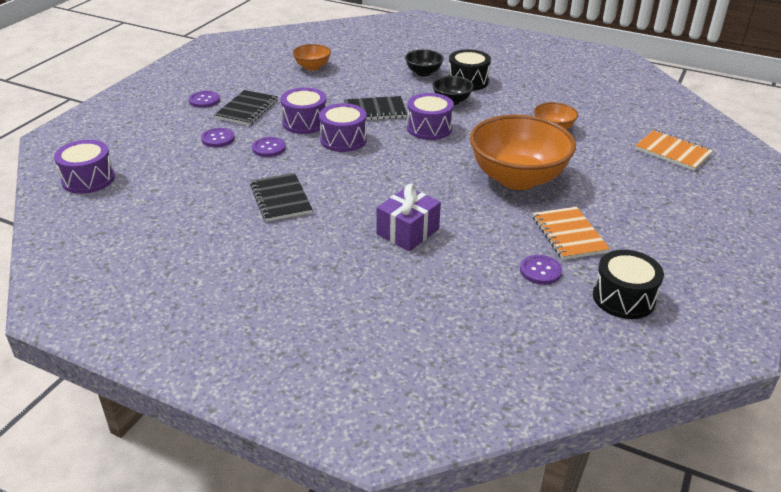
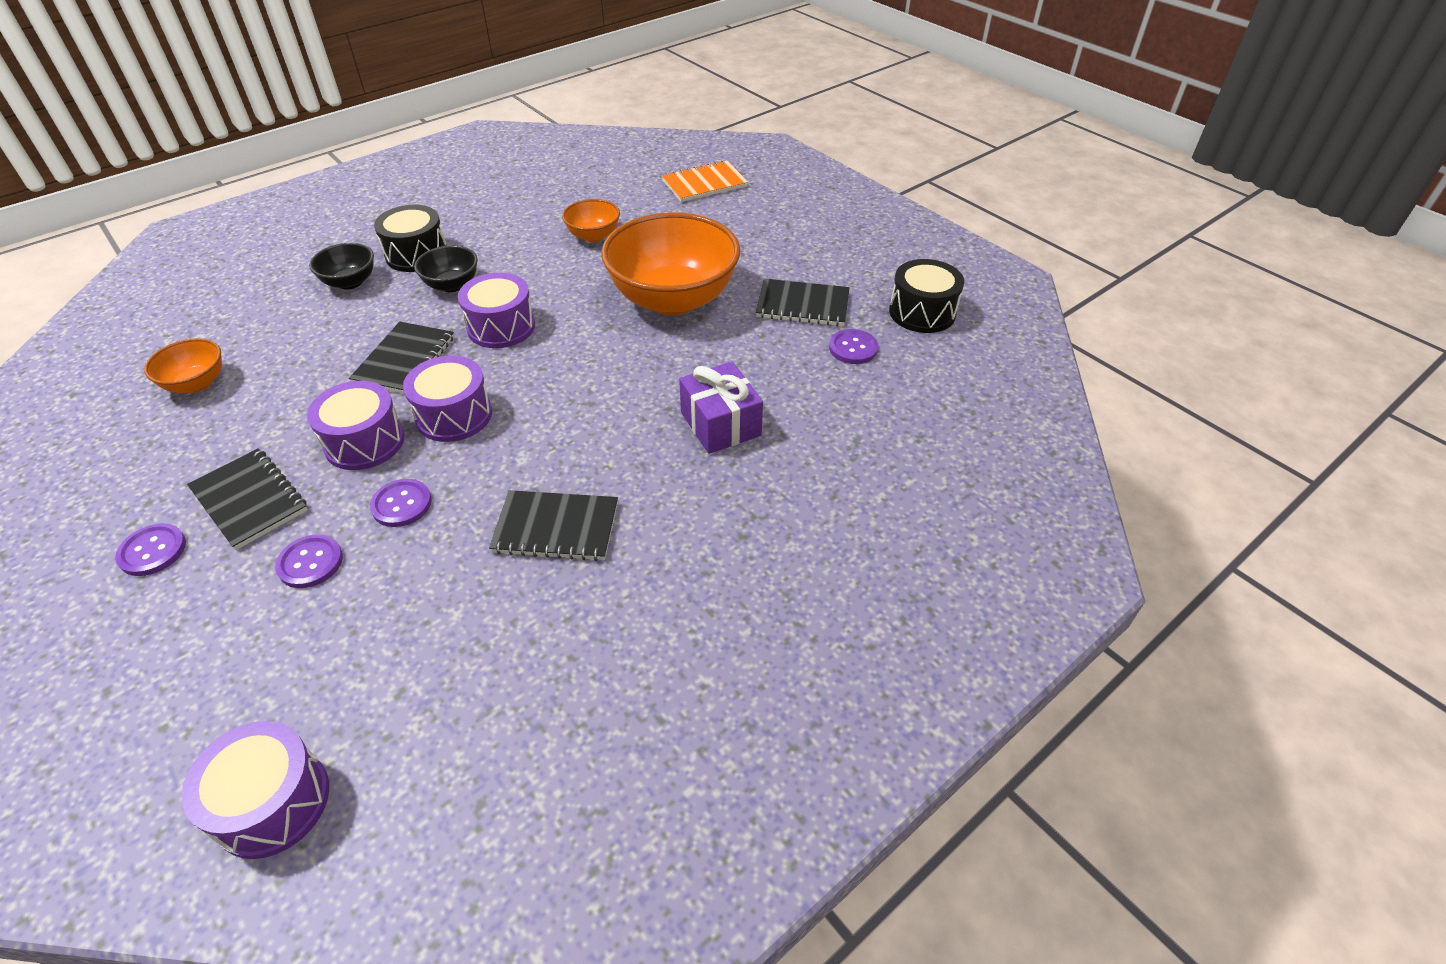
camera: 65 degrees left, 10 degrees up
orange notebook [533,207,610,260] -> black notebook [756,279,850,326]

